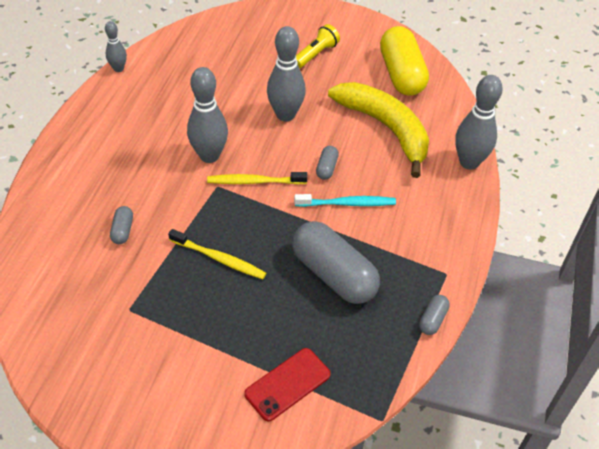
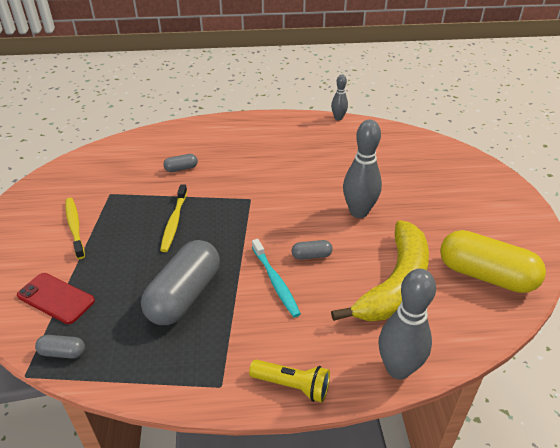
camera: 70 degrees right, 10 degrees down
grey bowling pin [187,67,228,163] -> none
yellow toothbrush [207,172,307,184] -> yellow toothbrush moved to [65,198,85,259]
yellow flashlight [296,24,340,68] -> yellow flashlight moved to [249,359,330,403]
yellow capsule [380,26,429,96] -> yellow capsule turned 60 degrees clockwise [440,230,546,293]
grey capsule [419,295,450,335] -> grey capsule moved to [35,335,85,359]

